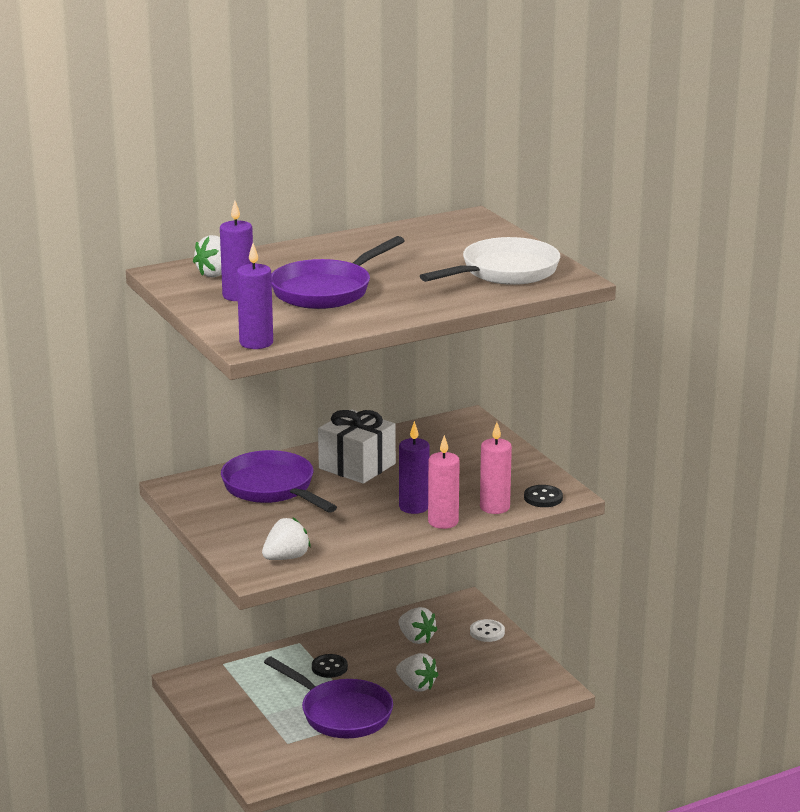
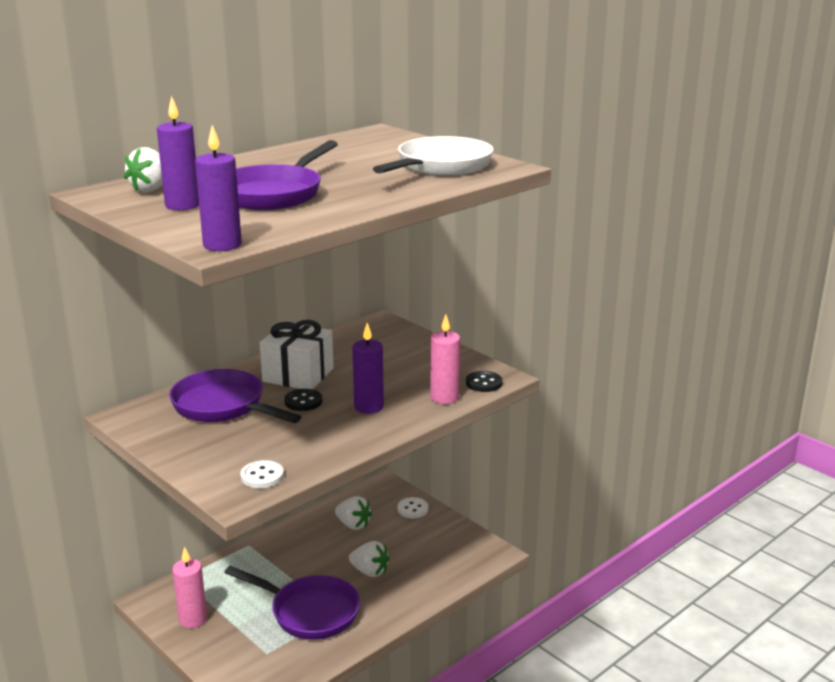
camera: 15 degrees left, 0 degrees up
white strawberry [262,518,311,560] -> white button [241,460,284,488]
black button [312,654,348,678] -> black button moved to [284,389,322,411]
pink candle [428,435,460,529] -> pink candle moved to [172,547,207,628]

